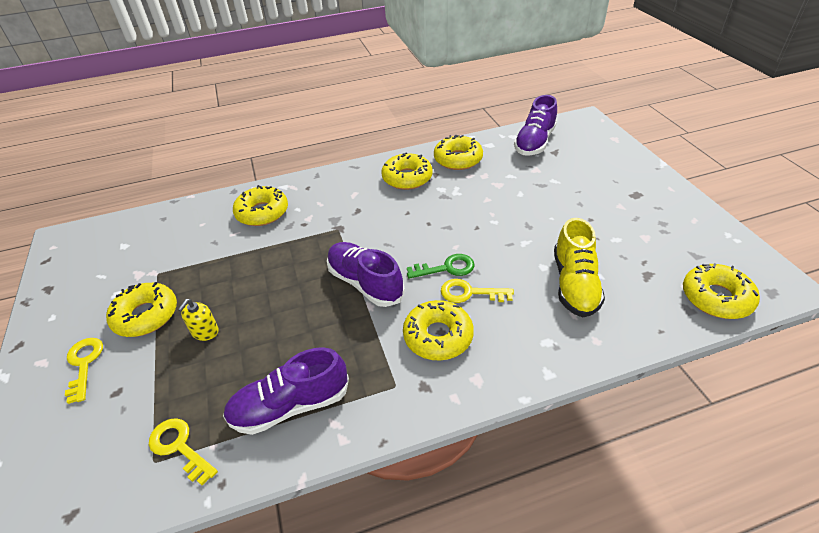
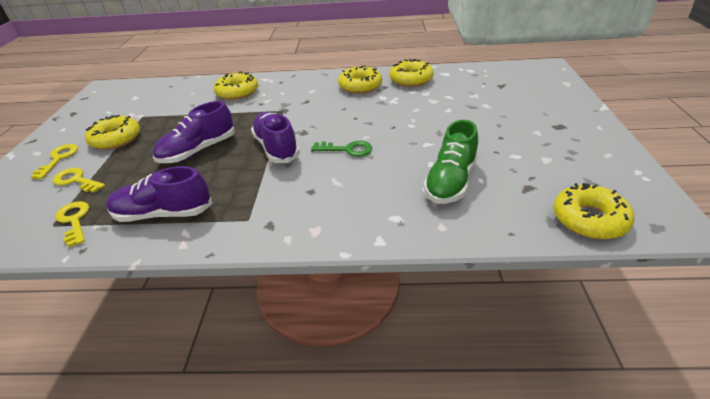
camera: 20 degrees right, 5 degrees down
yellow soap dispenser [178,299,219,341] -> none
yellow donut [403,300,474,361] -> none
yellow key [441,279,514,303] -> yellow key moved to [53,168,105,193]
purple shoe [514,95,557,155] -> purple shoe moved to [153,101,235,163]
yellow shoe [554,218,605,317] -> green shoe [424,120,478,204]

